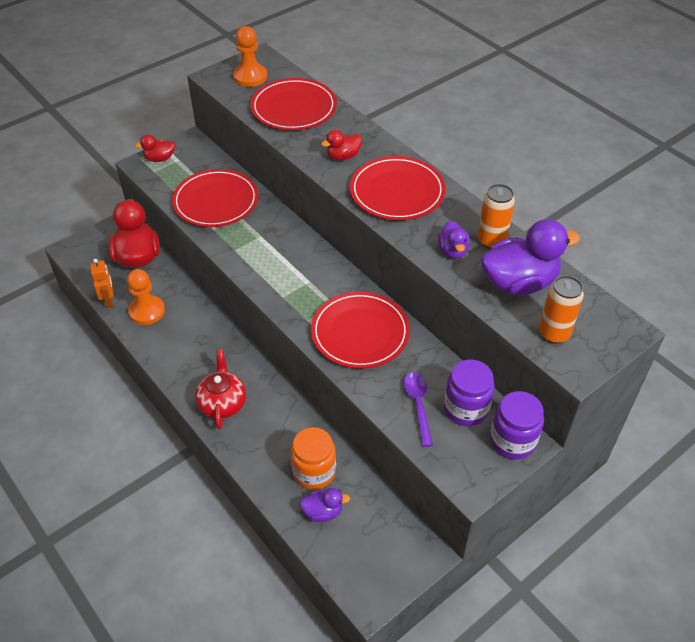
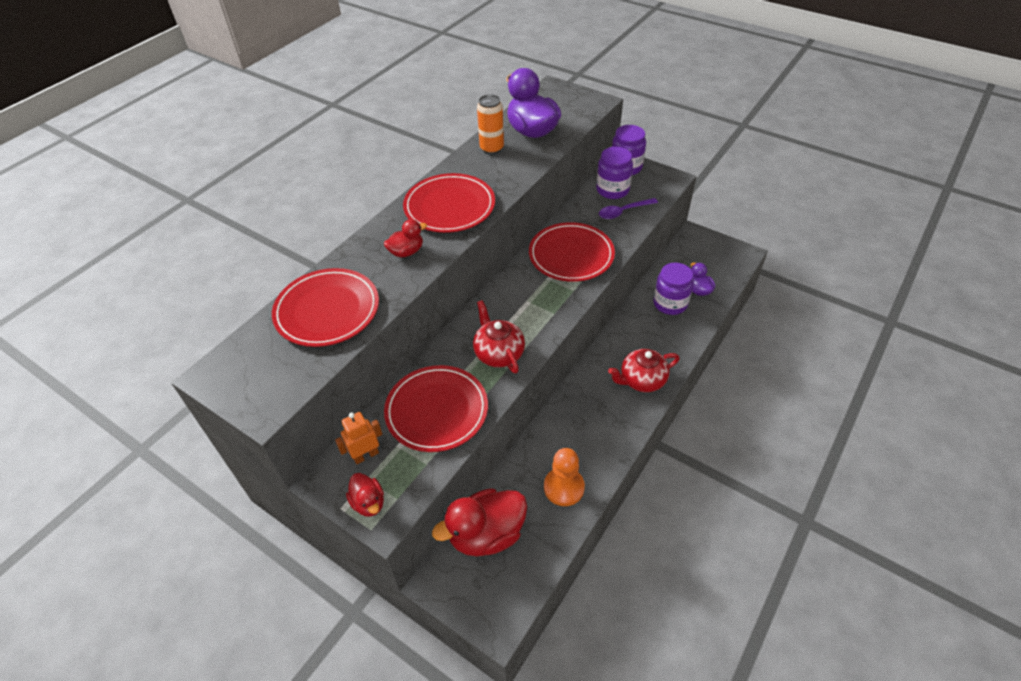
camera: 105 degrees left, 0 degrees up
orange robot [90,259,114,308] -> orange robot moved to [335,412,382,464]
orange pawn [233,26,267,87] -> none
orange jar [291,427,336,490] -> purple jar [653,263,694,315]
red duck [321,130,362,160] -> red duck turned 75 degrees counterclockwise [384,219,427,257]
purple duck [438,221,470,259] -> none
orange can [539,276,584,344] -> none
none -> red teapot [473,300,525,373]

